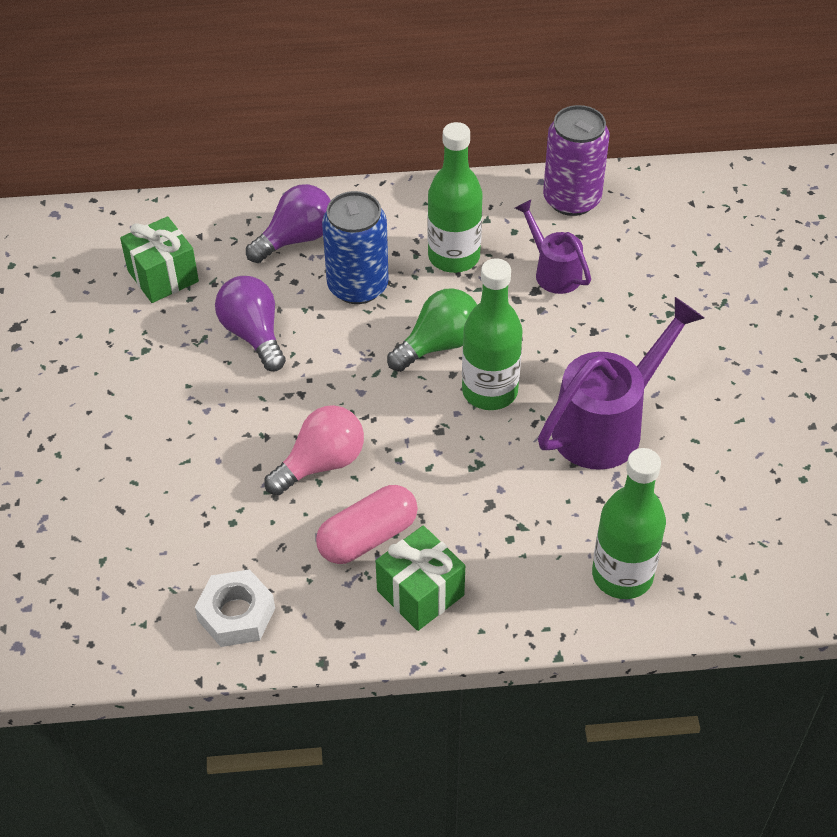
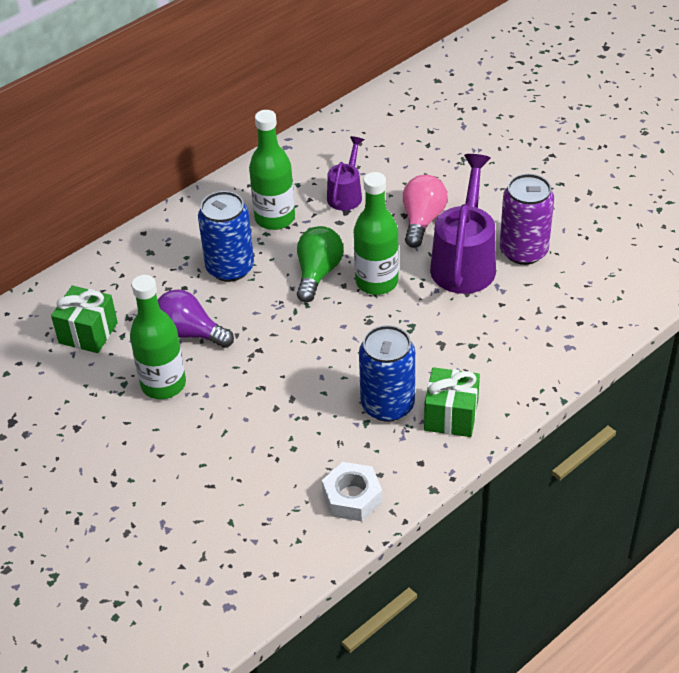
camera: 35 degrees left, 5 degrees down
purple light bulb [246,184,331,263] -> none
pink light bulb [264,405,364,495] -> pink light bulb moved to [403,175,448,248]
pink capsule [316,485,418,564] -> blue can [359,325,415,422]
purple watering can [515,200,591,294] -> purple watering can turned 90 degrees clockwise [327,136,364,211]
purple can [543,105,610,216] -> purple can moved to [500,174,554,265]
green bottle [592,448,666,599] -> green bottle moved to [130,275,186,399]

